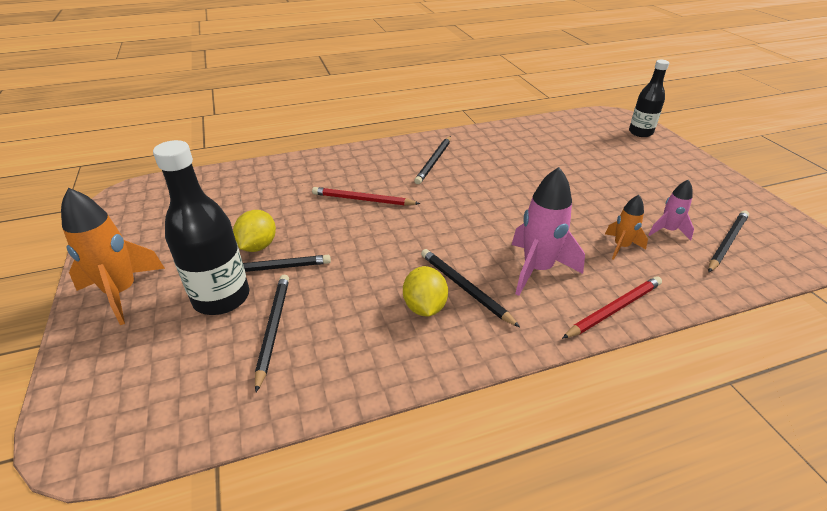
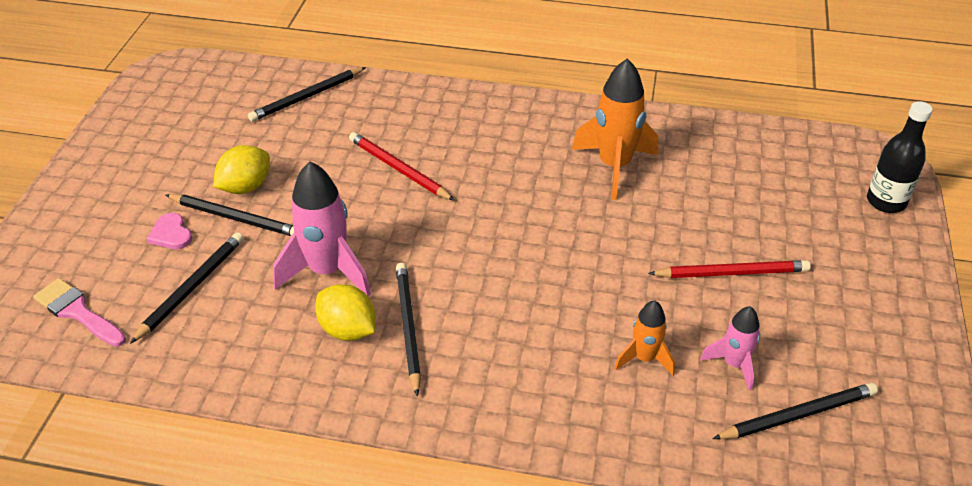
camera: 30 degrees right, 5 degrees up
orange rocket [61,188,165,325] -> orange rocket moved to [572,58,658,200]
black bottle [153,140,249,315] -> pink heart [147,213,192,249]
yellow lemon [403,266,448,316] -> yellow lemon turned 75 degrees counterclockwise [315,284,375,341]
black pencil [414,136,451,184] -> black pencil moved to [248,67,366,122]
pink rocket [512,167,585,296] -> pink rocket moved to [273,162,371,296]
red pencil [562,276,662,339] -> red pencil moved to [648,260,811,278]
none -> pink brush [33,278,126,347]

